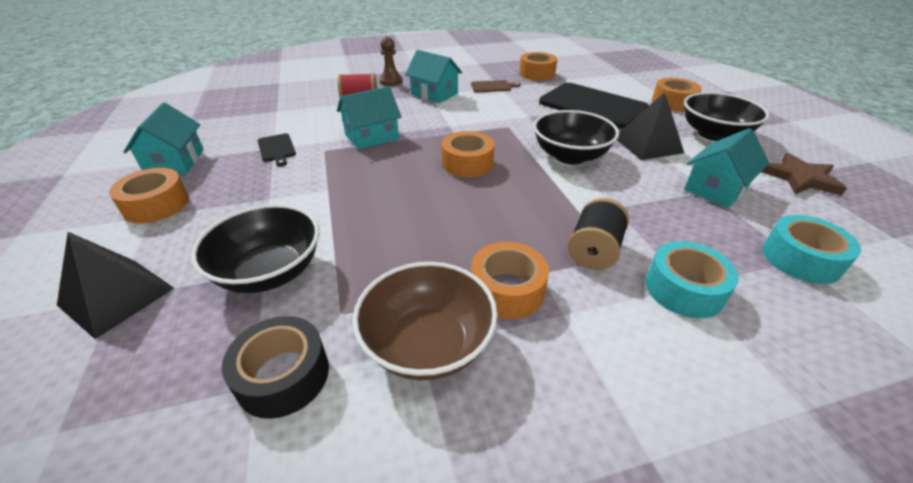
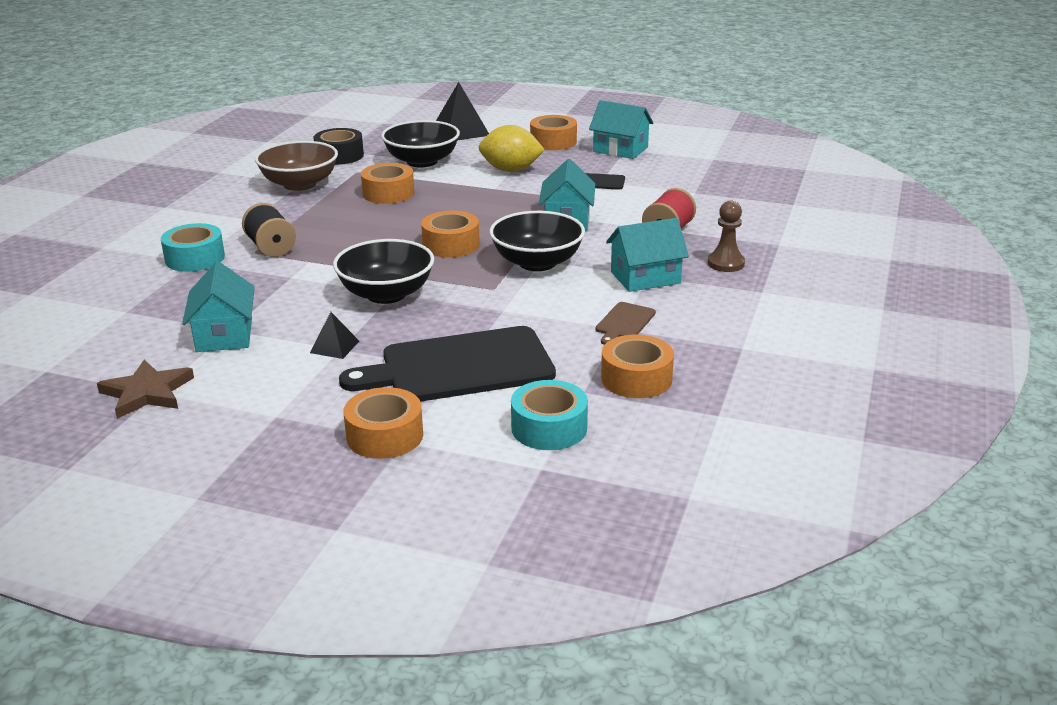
camera: 125 degrees right, 10 degrees down
orange tape [471,242,549,319] -> orange tape moved to [361,163,414,204]
black pyramid [617,92,684,160] -> black pyramid [310,312,359,359], size x0.54
black bowl [684,92,769,141] -> black bowl moved to [490,211,585,271]
turquoise tape [762,215,861,284] -> turquoise tape moved to [511,380,588,450]
none -> yellow lemon [479,125,545,172]

